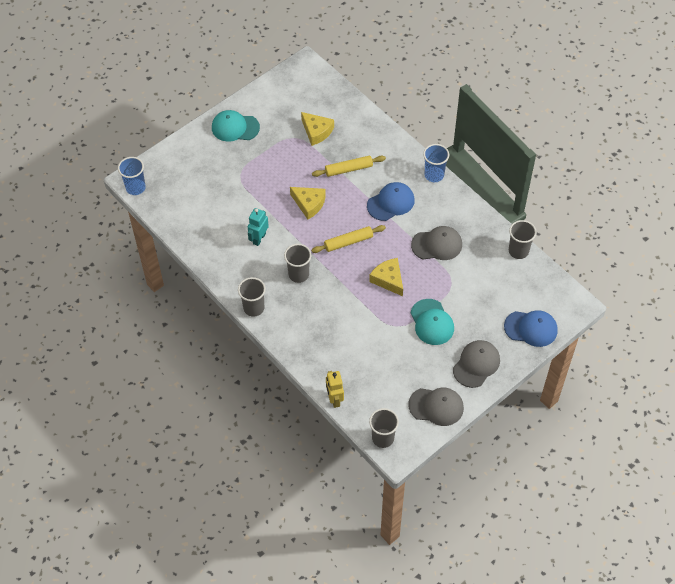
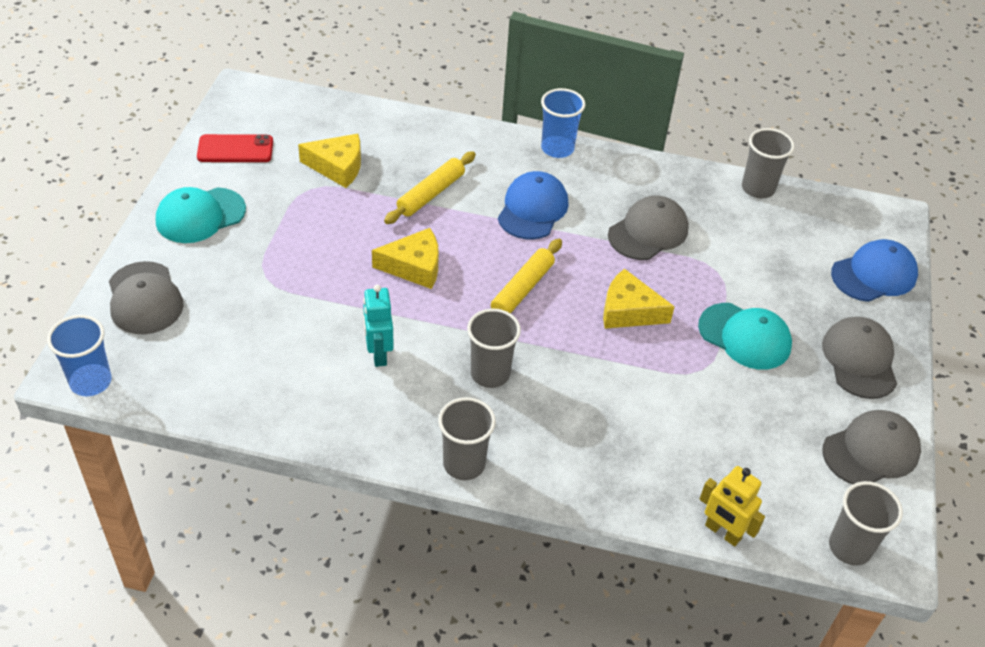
camera: 40 degrees left, 10 degrees down
none -> grey cap [109,261,184,334]
none -> red phone [197,134,273,162]

